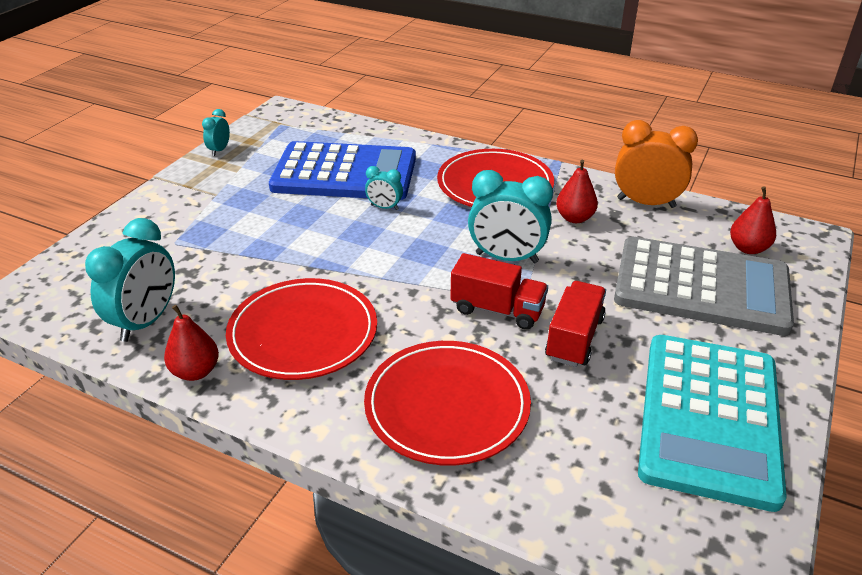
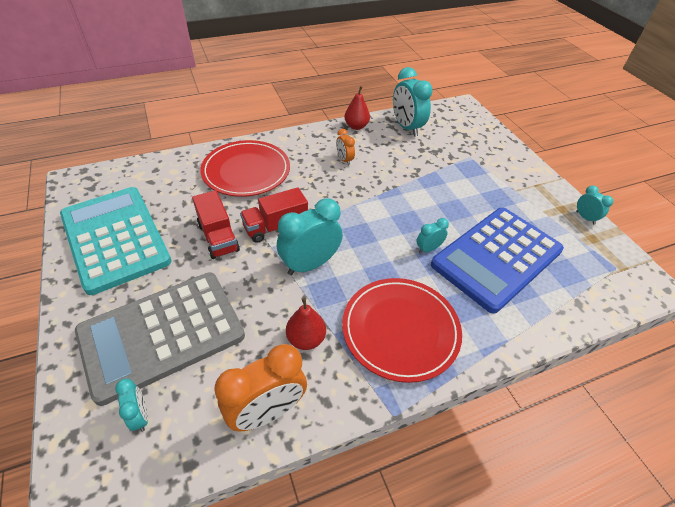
camera: 130 degrees right, 10 degrees up
red plate [226,278,377,380] -> orange clock [336,129,355,166]
red pear [730,186,776,254] -> turquoise clock [115,378,148,432]

